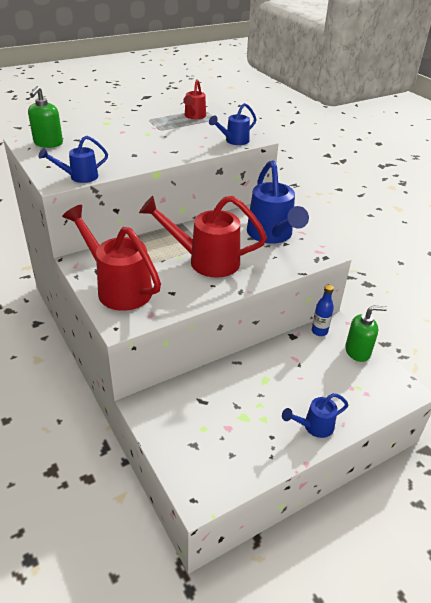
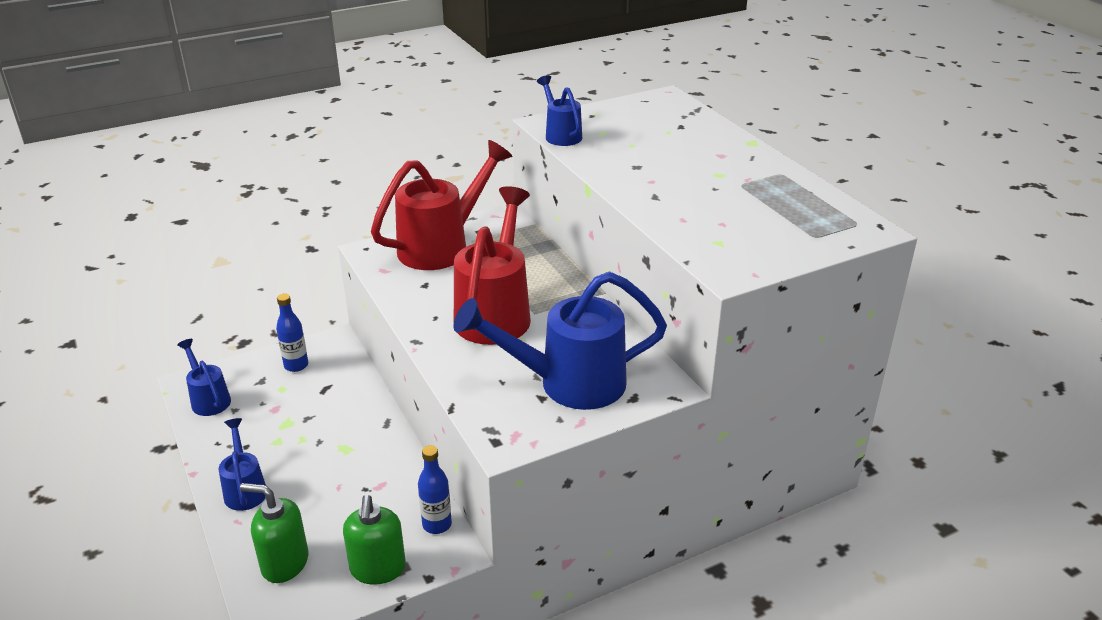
camera: 95 degrees right, 5 degrees down
green soap dispenser [28,86,63,148] -> green soap dispenser moved to [240,483,308,583]
red watering can [183,79,206,119] -> none
blue watering can [209,103,257,145] -> blue watering can moved to [177,339,231,416]
none -> blue bottle [276,294,308,372]

